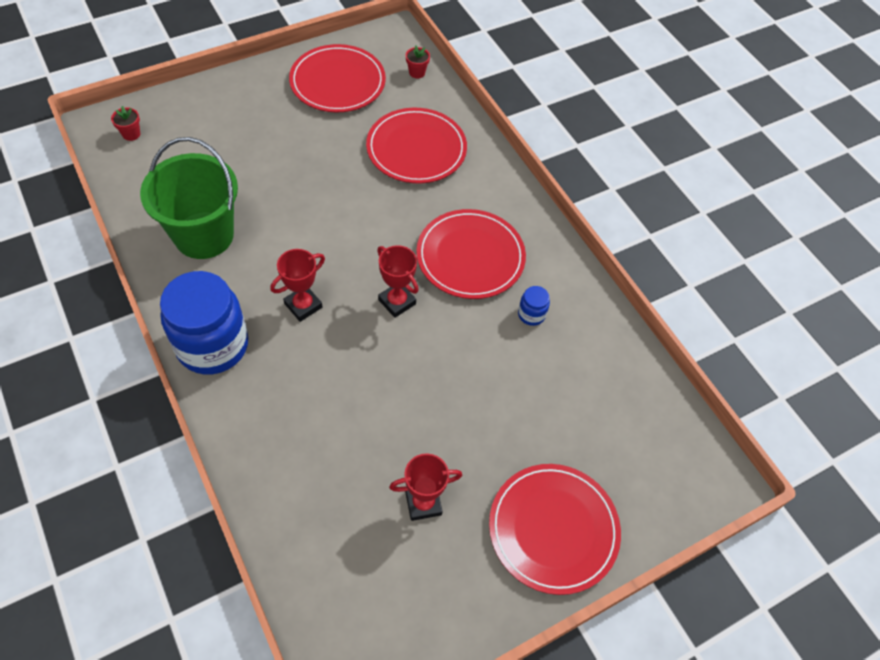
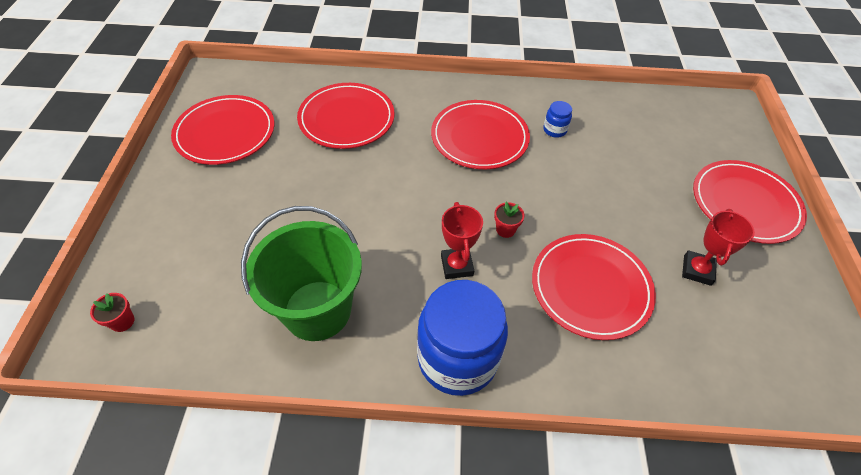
camera: 55 degrees left, 5 degrees down
red trophy [377,245,419,318] -> none
red flower pot [406,45,430,78] -> red flower pot moved to [494,202,525,238]
none -> red plate [532,234,656,340]

